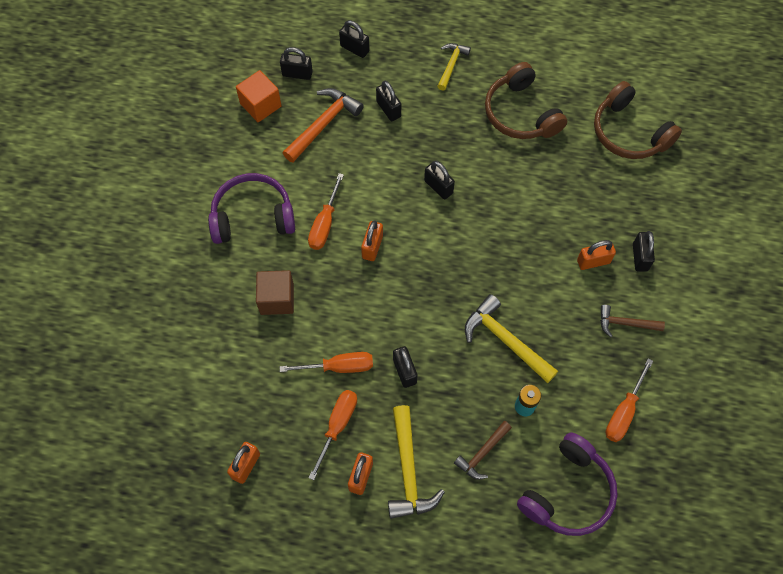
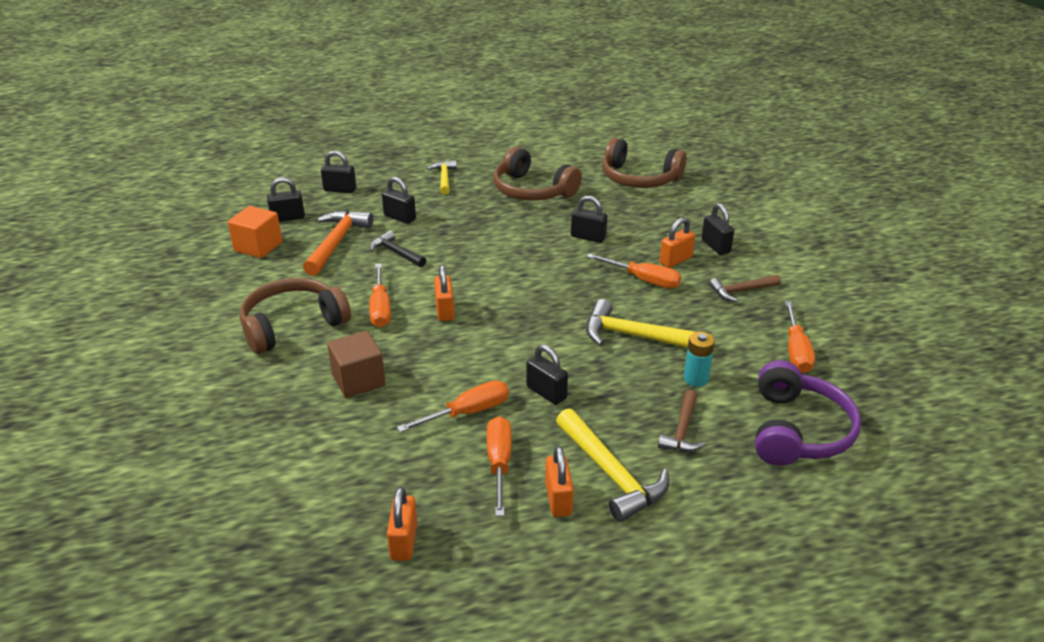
camera: 25 degrees left, 30 degrees down
purple headphones [208,173,295,244] -> brown headphones [240,278,351,354]
black padlock [424,161,455,200] -> black padlock moved to [571,196,607,243]
none -> black hammer [370,231,426,267]
none -> orange screwdriver [587,253,681,289]

